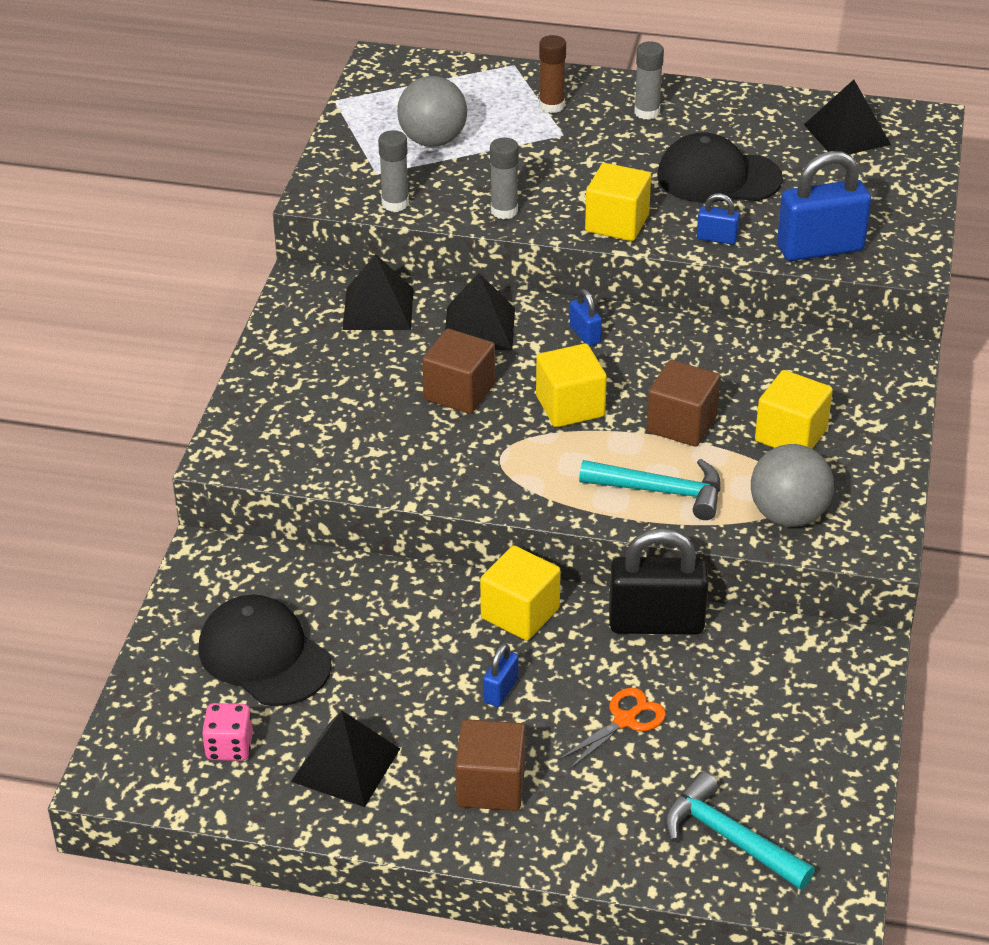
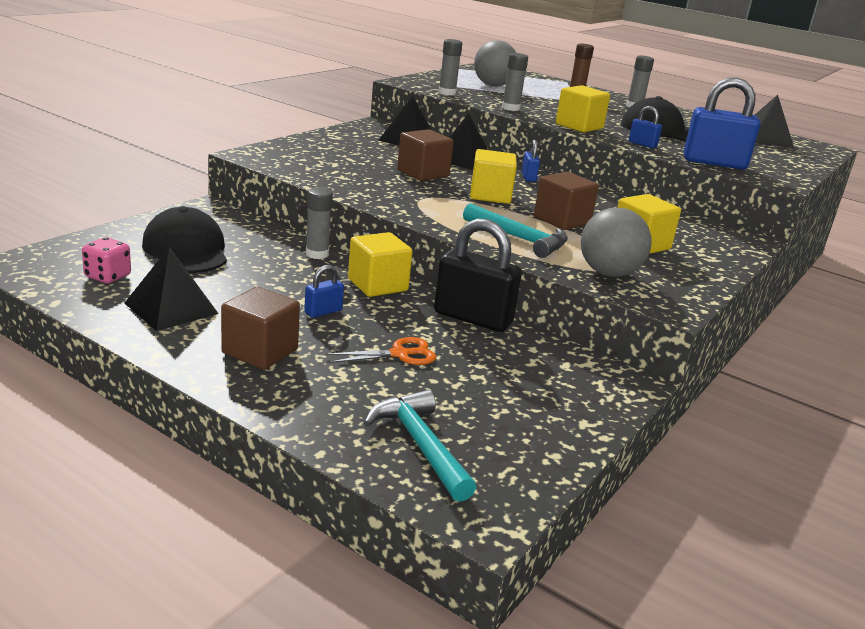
camera: 20 degrees right, 15 degrees down
none -> grey glue stick [306,187,333,259]

